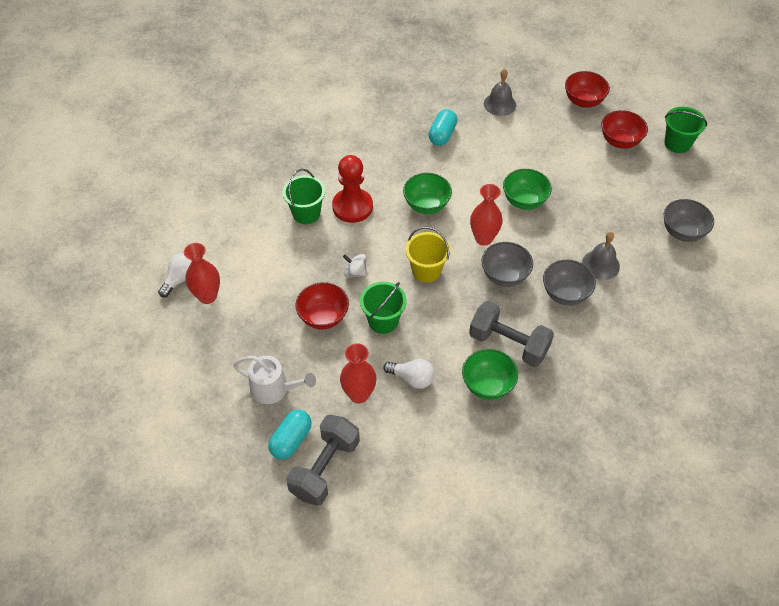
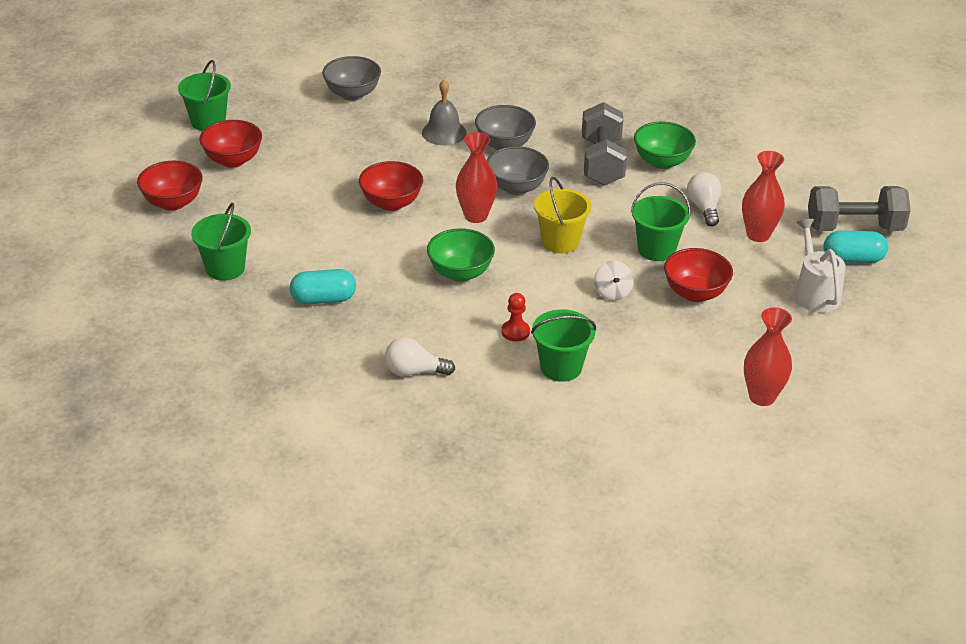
camera: 120 degrees left, 15 degrees down
white light bulb [158,253,192,298] -> white light bulb moved to [385,337,455,376]
red pawn [332,155,373,223] -> red pawn [501,293,530,342], size x0.48
grey bell [484,69,516,116] -> green bucket [191,203,251,281]
green bowl [503,169,552,210] -> red bowl [359,161,423,211]

